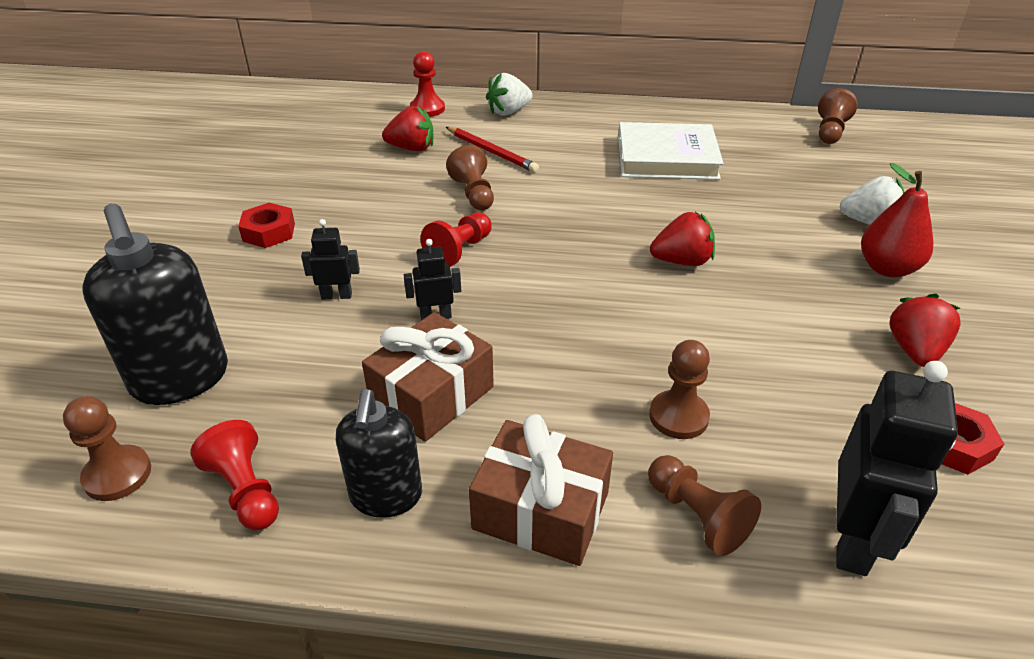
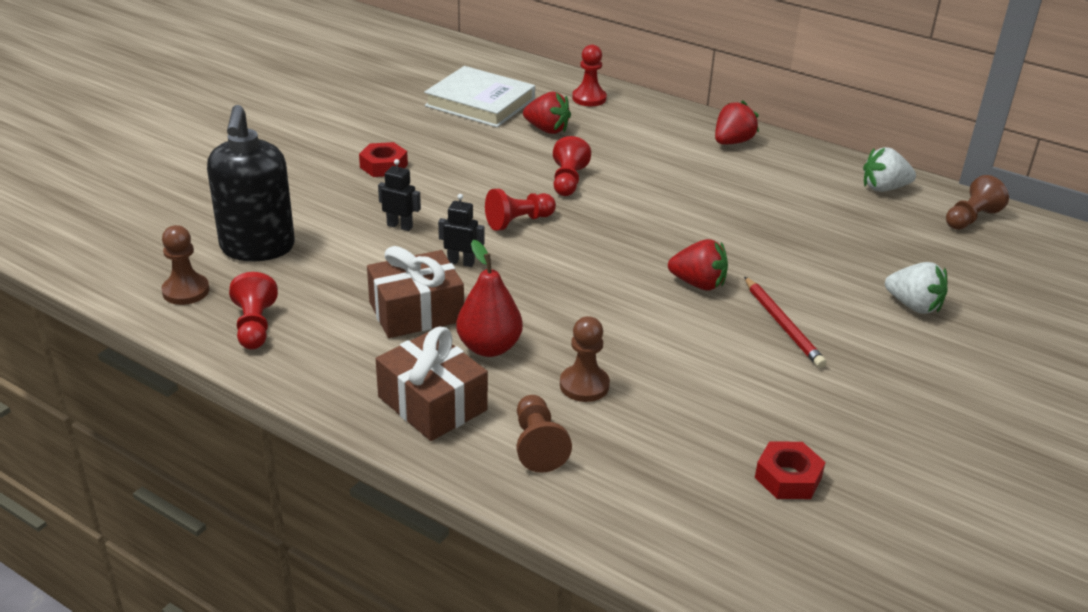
camera: 25 degrees right, 5 degrees down
black soap dispenser [336,389,422,518] -> none
red pencil [446,127,539,172] -> red pencil moved to [744,276,827,368]
brown pawn [446,145,494,210] -> red pawn [553,136,591,196]
white strawberry [486,73,533,116] -> white strawberry moved to [863,147,916,192]
white book [618,122,724,180] -> white book moved to [424,66,535,127]
black robot [836,361,958,576] -> none
red pear [861,163,933,278] -> red pear moved to [456,240,523,357]
red strawberry [890,294,961,367] -> red strawberry moved to [715,100,759,145]

